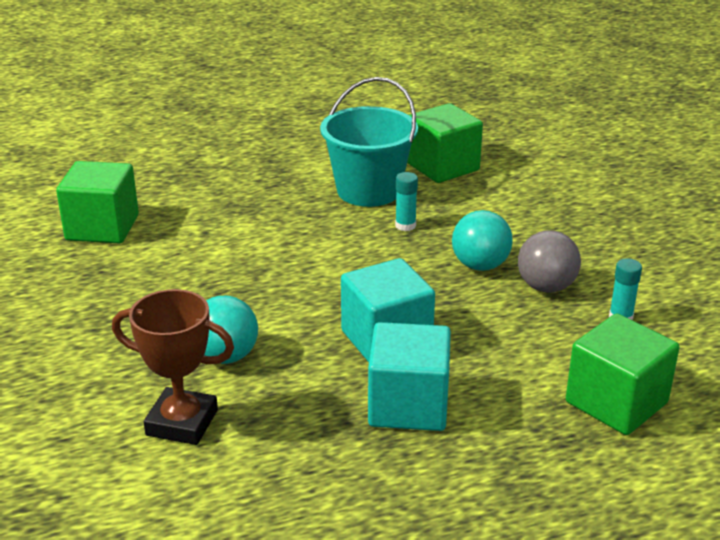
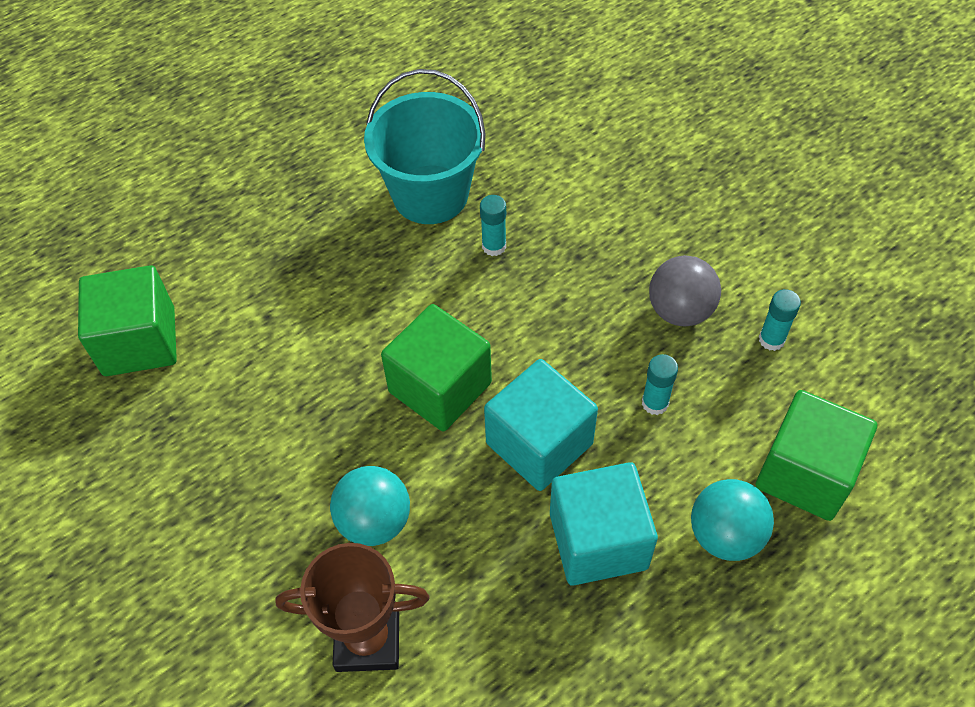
camera: 15 degrees left, 25 degrees up
green cube [407,103,483,183] -> green cube moved to [381,304,492,431]
turquoise ball [452,210,513,271] -> turquoise ball moved to [691,479,774,561]
none -> turquoise glue stick [642,354,678,415]

